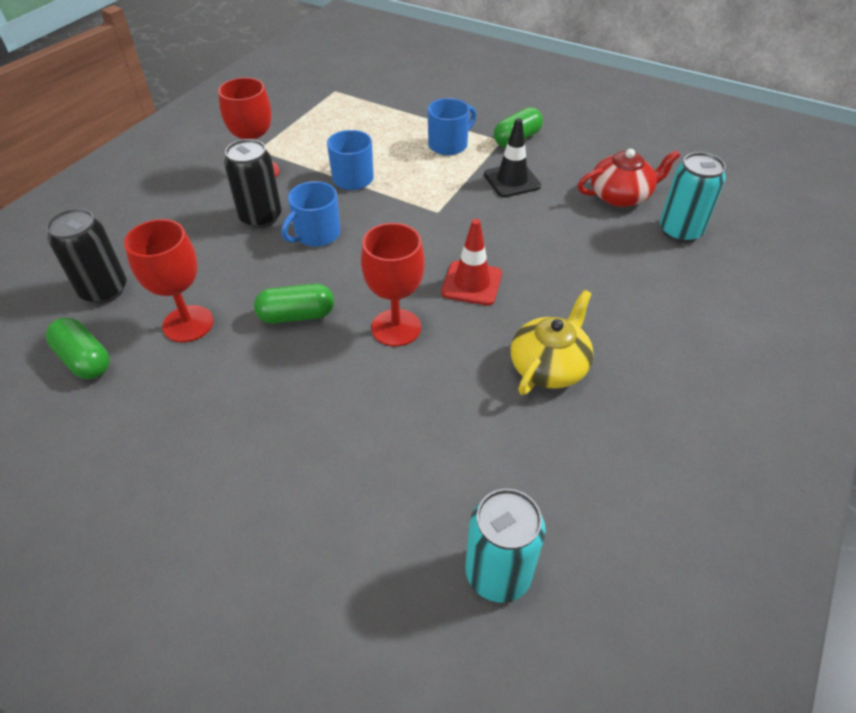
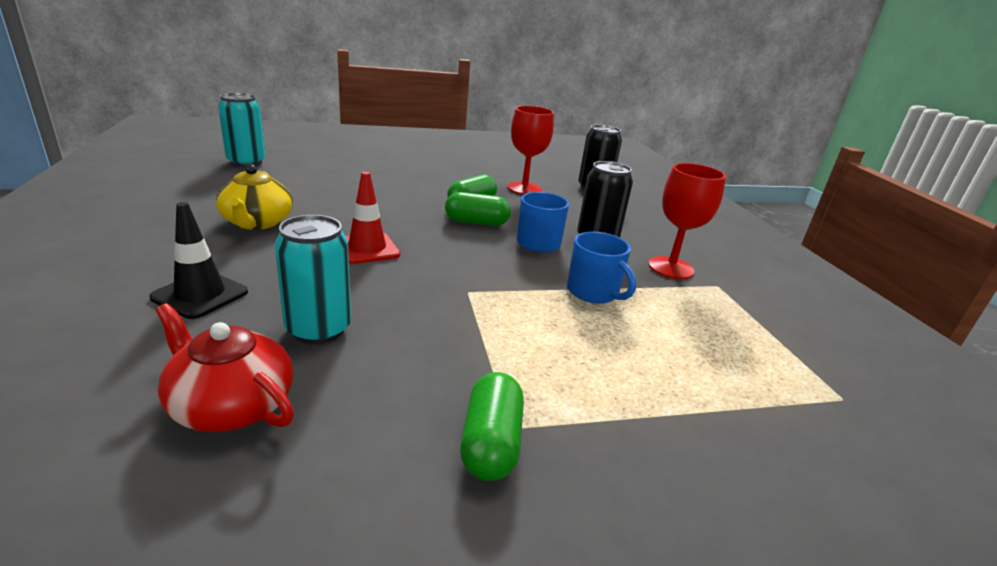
camera: 135 degrees right, 20 degrees down
green capsule [46,318,110,379] -> green capsule moved to [445,192,511,226]
red goblet [361,223,425,346] -> none
blue mug [428,98,477,155] -> none
black traffic cone [484,118,541,197] -> black traffic cone moved to [149,202,248,319]
red teapot [578,149,680,207] -> red teapot turned 90 degrees clockwise [156,303,294,432]
turquoise can [660,152,726,243] -> turquoise can moved to [275,215,351,344]

